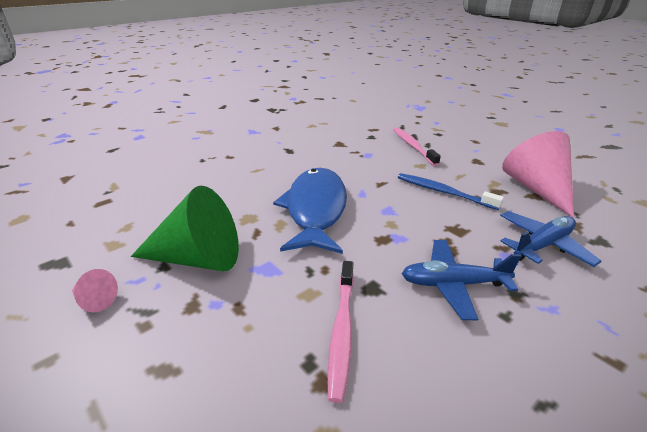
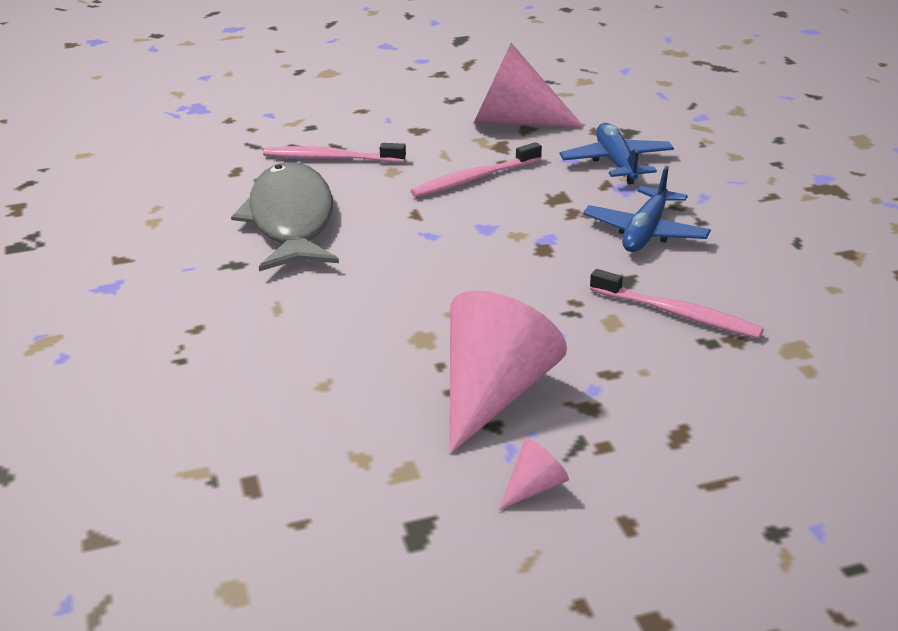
camera: 65 degrees left, 0 degrees up
green cone [131,186,239,271] -> pink cone [450,291,567,454]
blue fish [273,168,347,254] -> none
blue toothbrush [398,173,504,210] -> pink toothbrush [411,142,542,197]
none -> grey fish [231,162,339,271]

